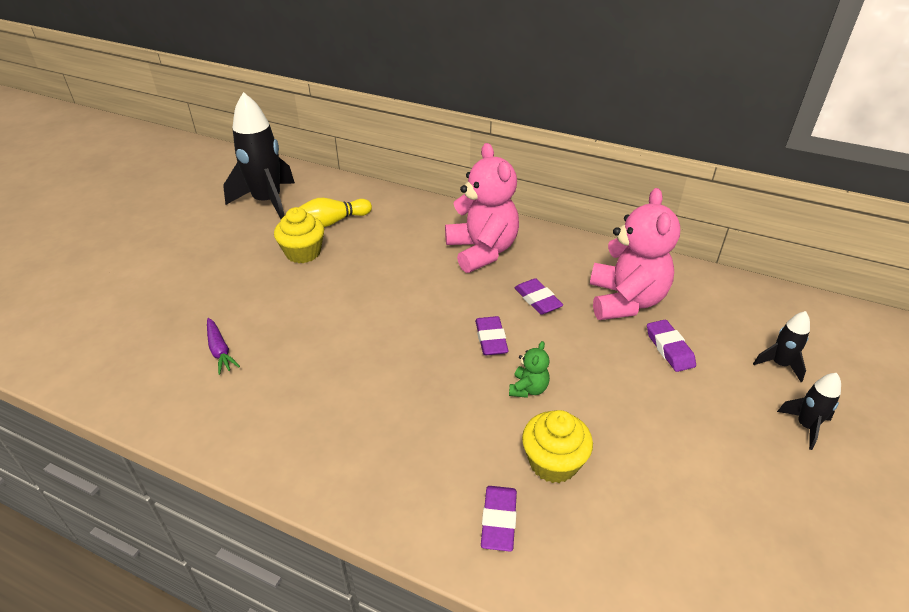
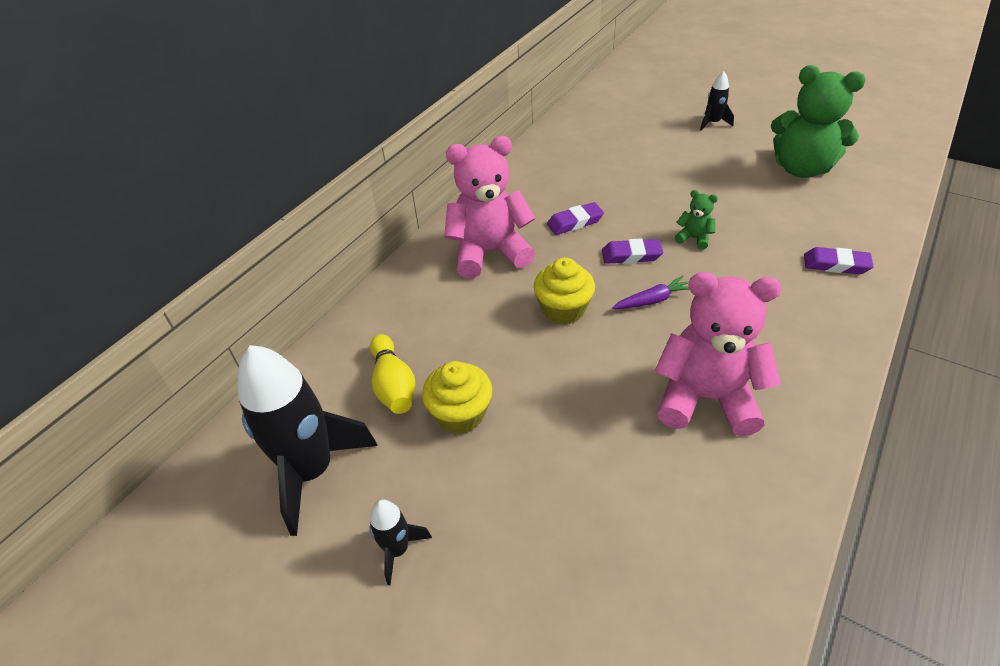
camera: 80 degrees left, 5 degrees up
purple carrot [207,318,240,375] -> purple carrot moved to [612,276,689,309]
yellow cupcake [522,410,593,483] -> yellow cupcake moved to [534,258,595,325]
pink teddy bear [590,188,680,320] -> pink teddy bear moved to [655,272,781,436]
purple eraser [647,320,696,372] -> none
black rocket [753,311,810,382] -> black rocket moved to [369,500,432,585]
none -> green teddy bear [771,65,866,178]

